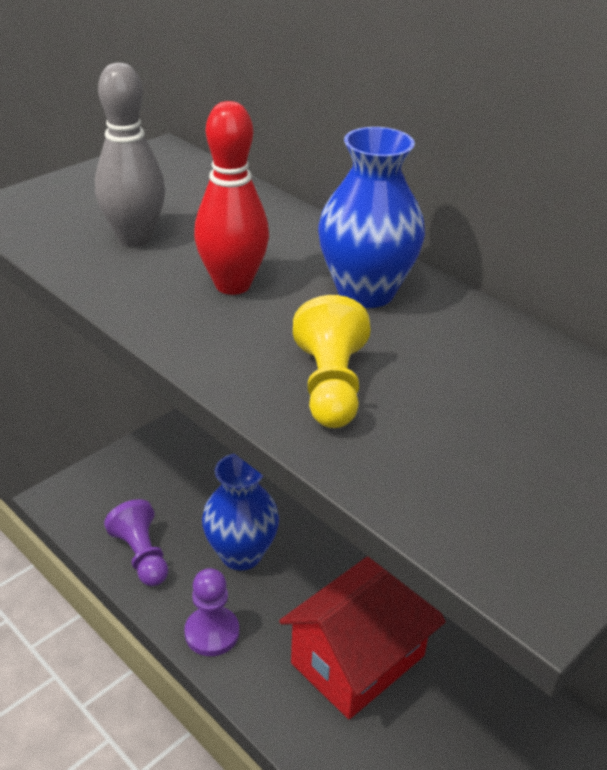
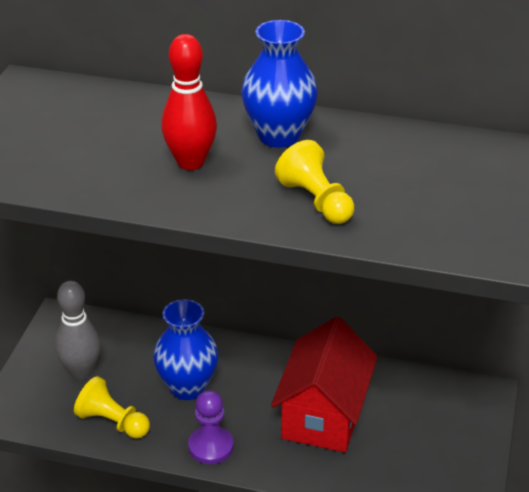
camera: 30 degrees left, 0 degrees up
grey bowling pin [95,63,165,247] -> grey bowling pin moved to [55,281,101,379]
purple pawn [104,499,168,586] -> yellow pawn [74,376,150,439]

